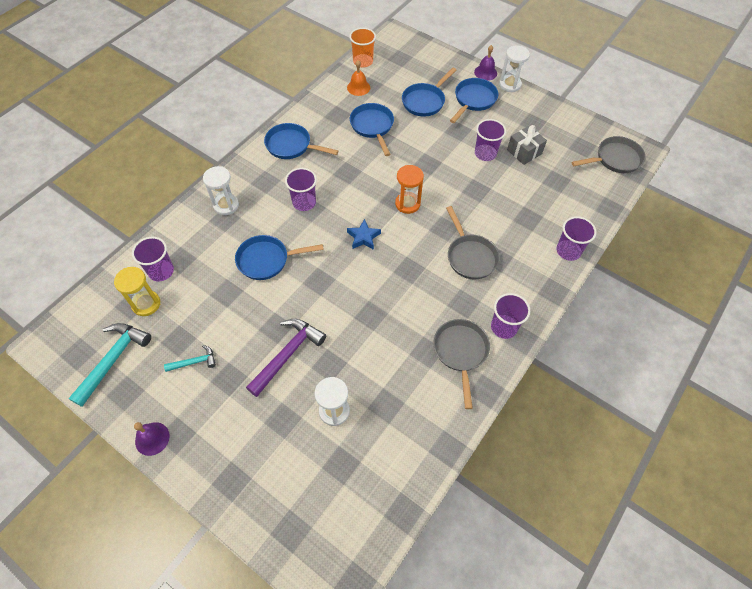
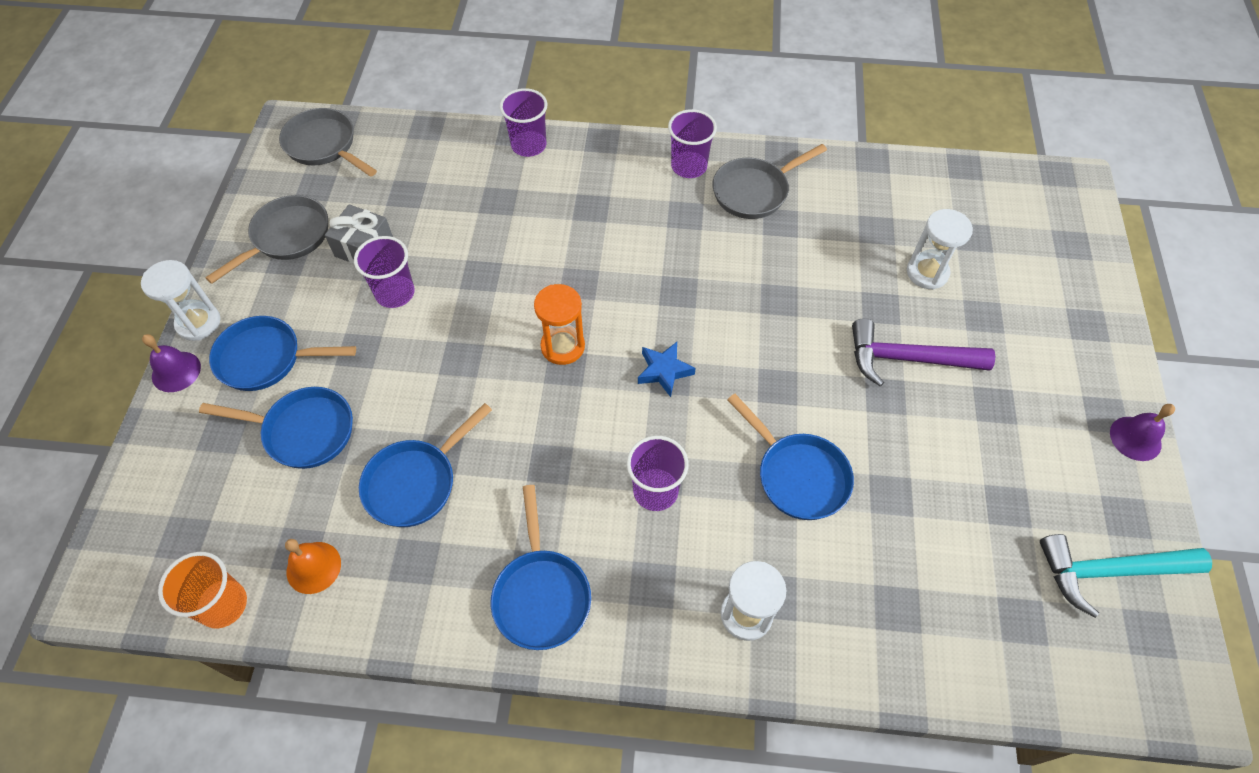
camera: 120 degrees left, 0 degrees up
yellow hourglass [114,267,160,316] -> none
purple cup [132,237,174,281] -> none
turquoise hammer [164,345,216,372] -> none
grey pan [446,206,500,280] -> grey pan moved to [205,195,328,284]

